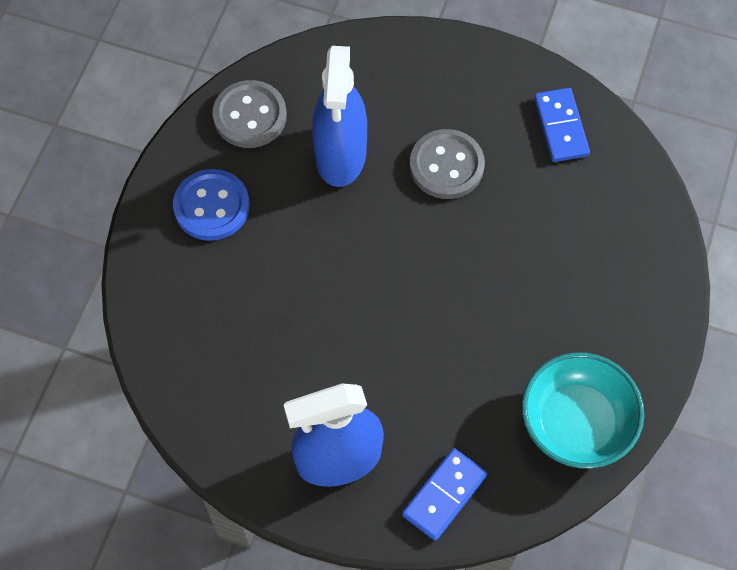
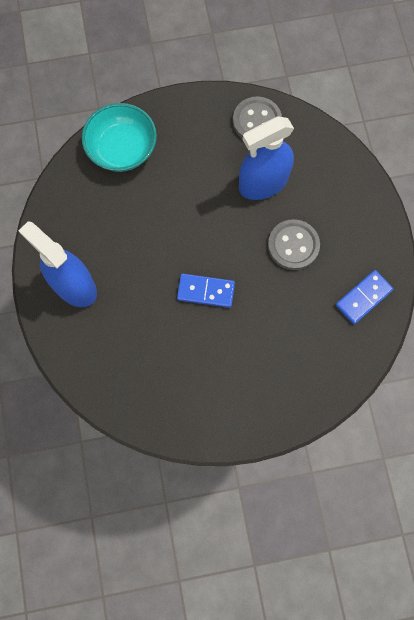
camera: 60 degrees right, 10 degrees up
blue button [173,169,250,241] -> none
blue domino [402,448,487,541] -> blue domino moved to [177,274,235,308]
turquoise bowl [522,352,644,469] -> turquoise bowl moved to [82,103,157,172]

